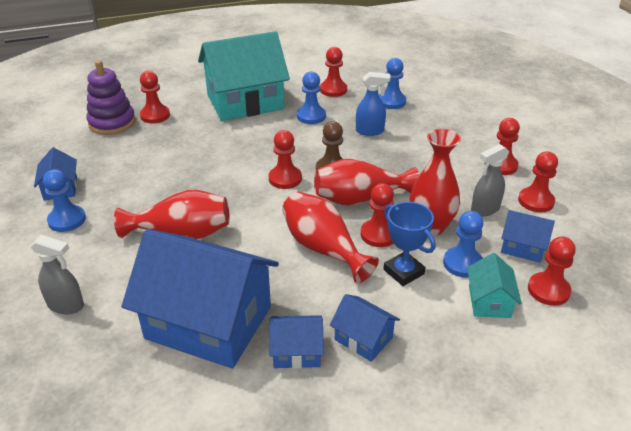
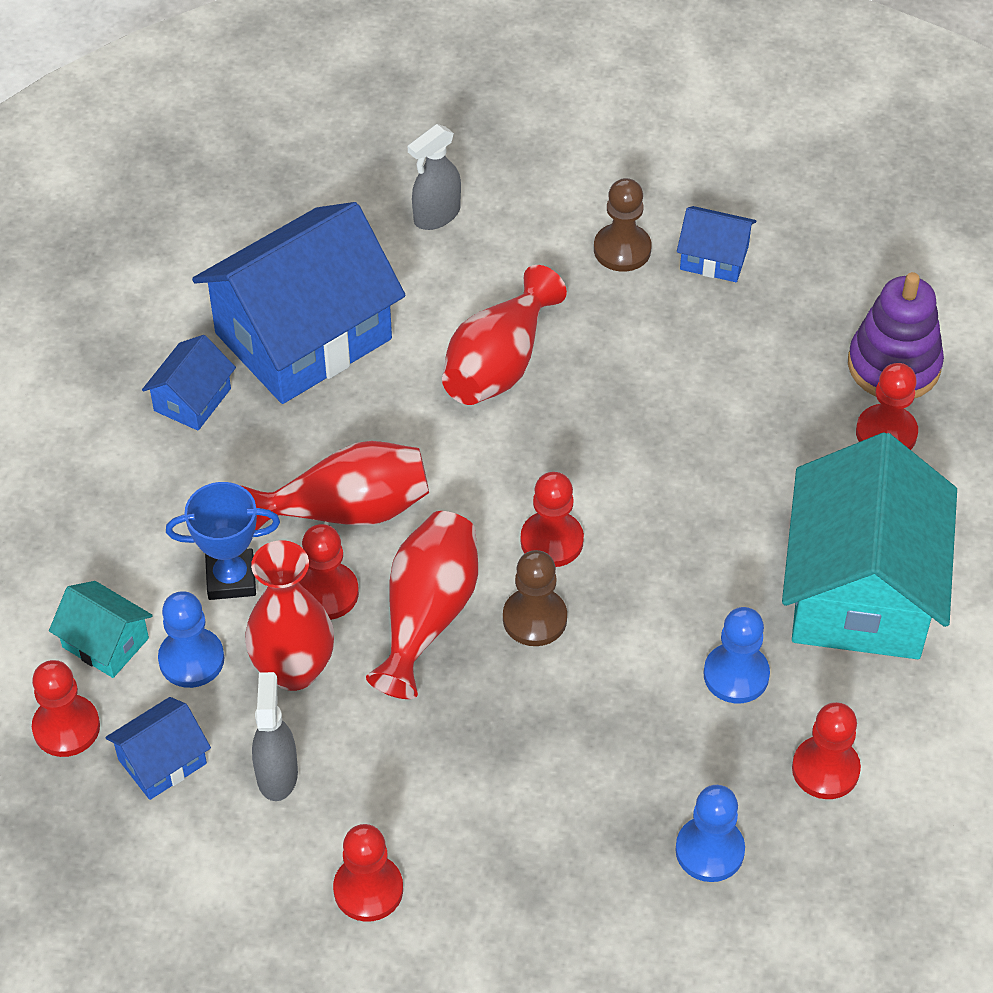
camera: 120 degrees right, 15 degrees up
blue pawn [43,169,86,232] -> brown pawn [594,178,652,272]
blue house [330,294,400,362] -> none
blue spray bottle [356,72,391,136] -> none
red pawn [518,152,558,212] -> none

